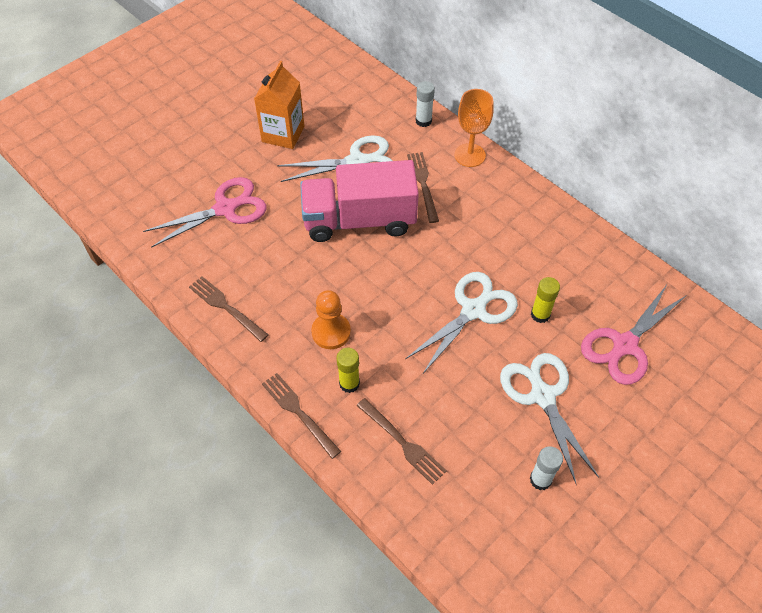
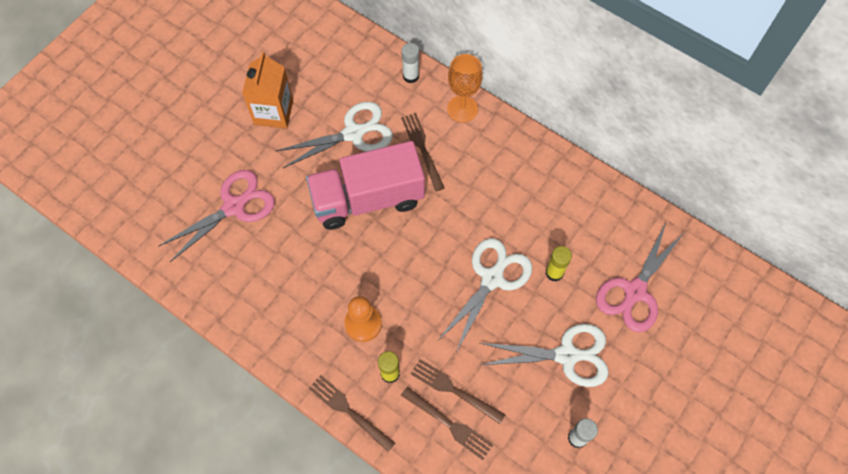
camera: 10 degrees left, 10 degrees up
brown fork [189,276,268,342] -> brown fork moved to [411,359,505,424]
white scissors [500,353,599,485] -> white scissors turned 120 degrees clockwise [480,324,609,387]

